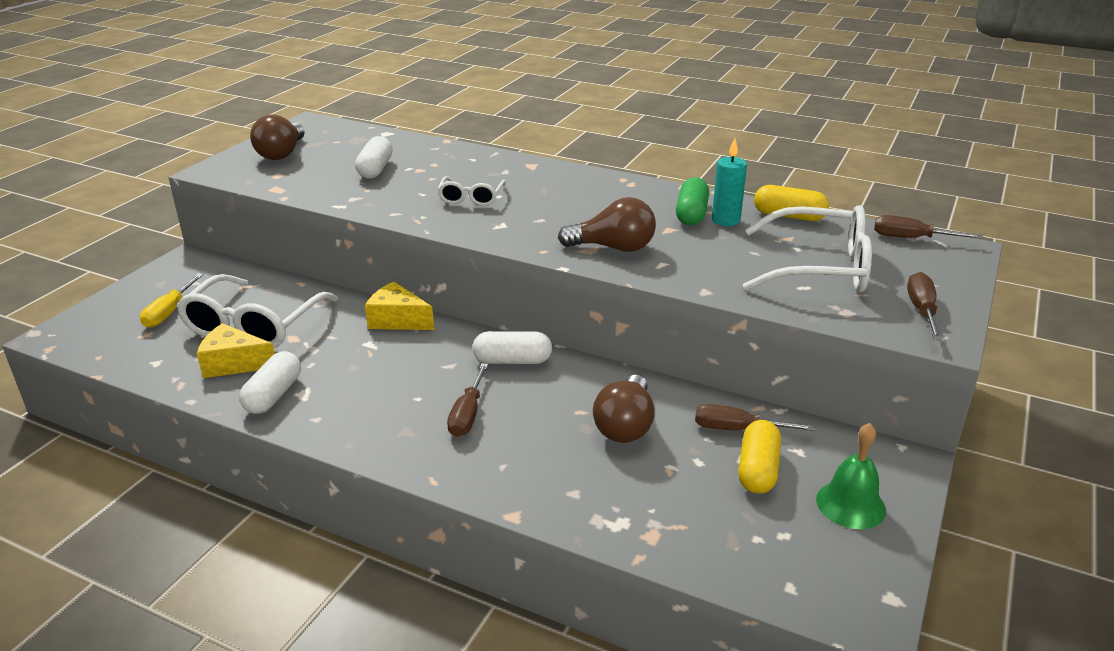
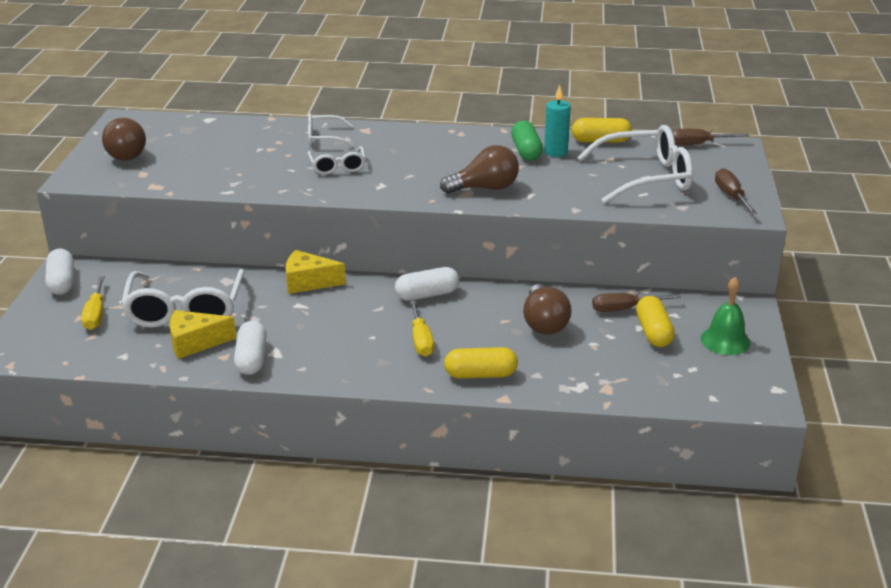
camera: 20 degrees left, 0 degrees up
white capsule [355,136,393,179] -> white capsule moved to [45,249,74,295]
brown screwdriver [447,363,488,437] -> yellow screwdriver [410,300,434,356]
none -> white glasses [308,113,354,147]
none -> yellow capsule [444,347,518,379]

